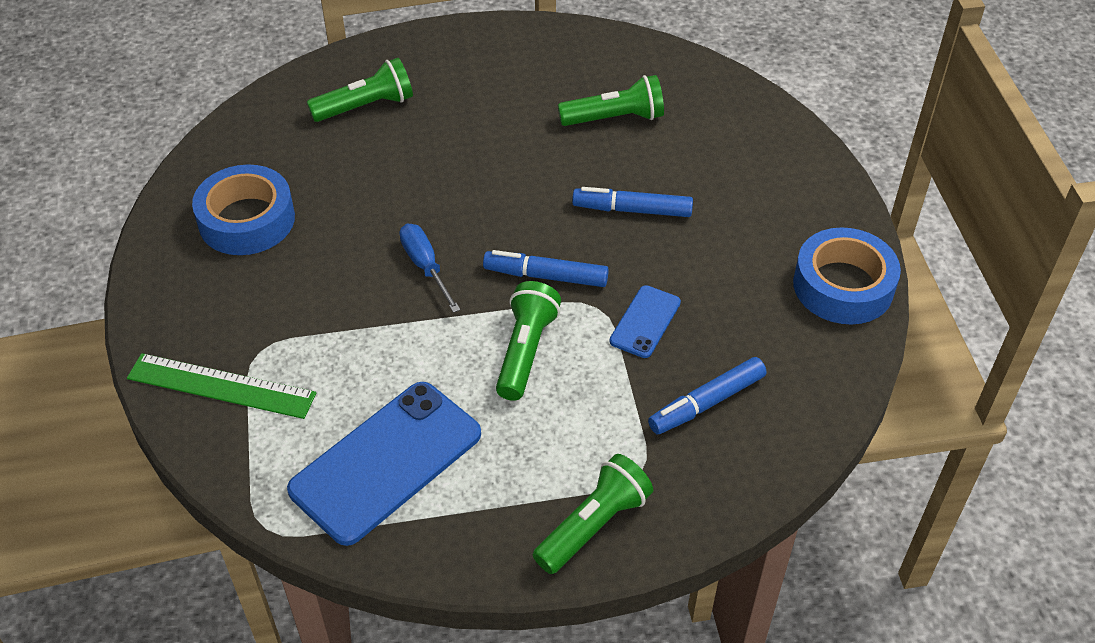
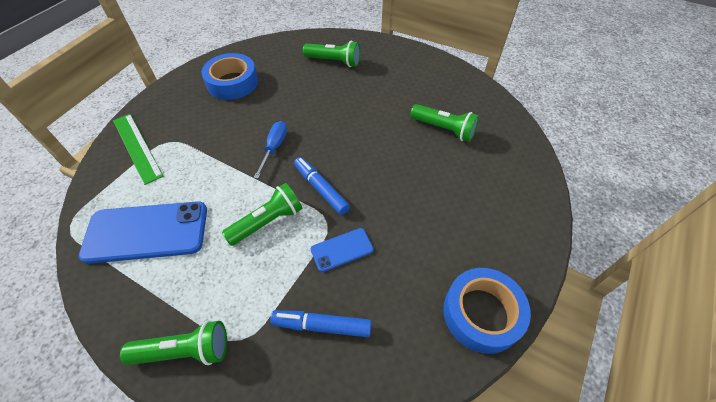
camera: 40 degrees right, 5 degrees up
blue marker [572,187,693,217] -> none

